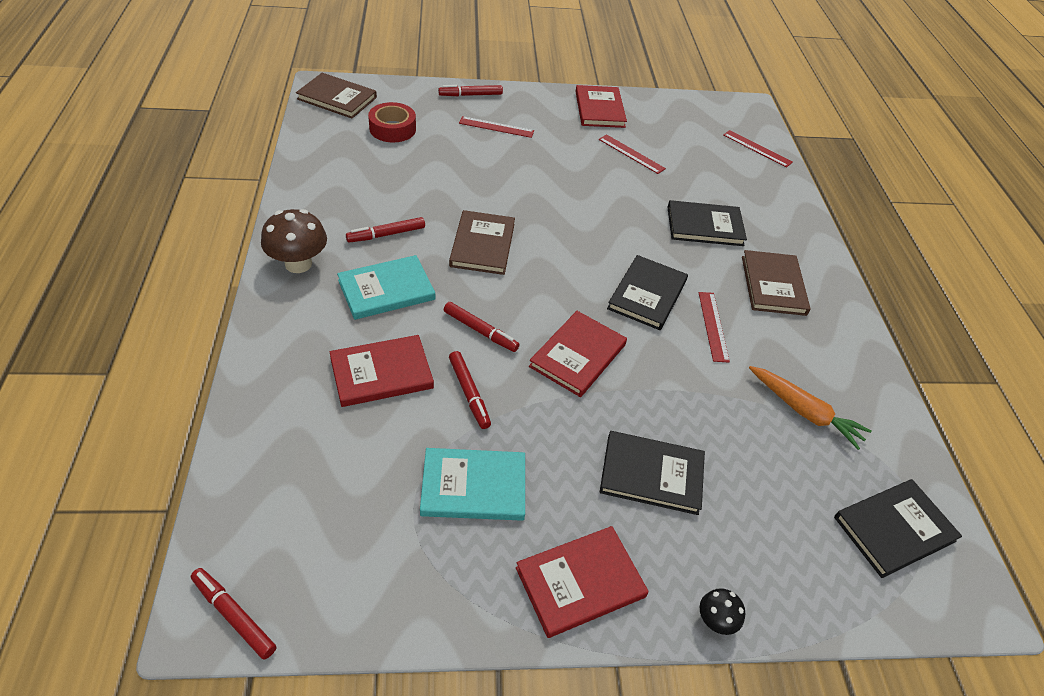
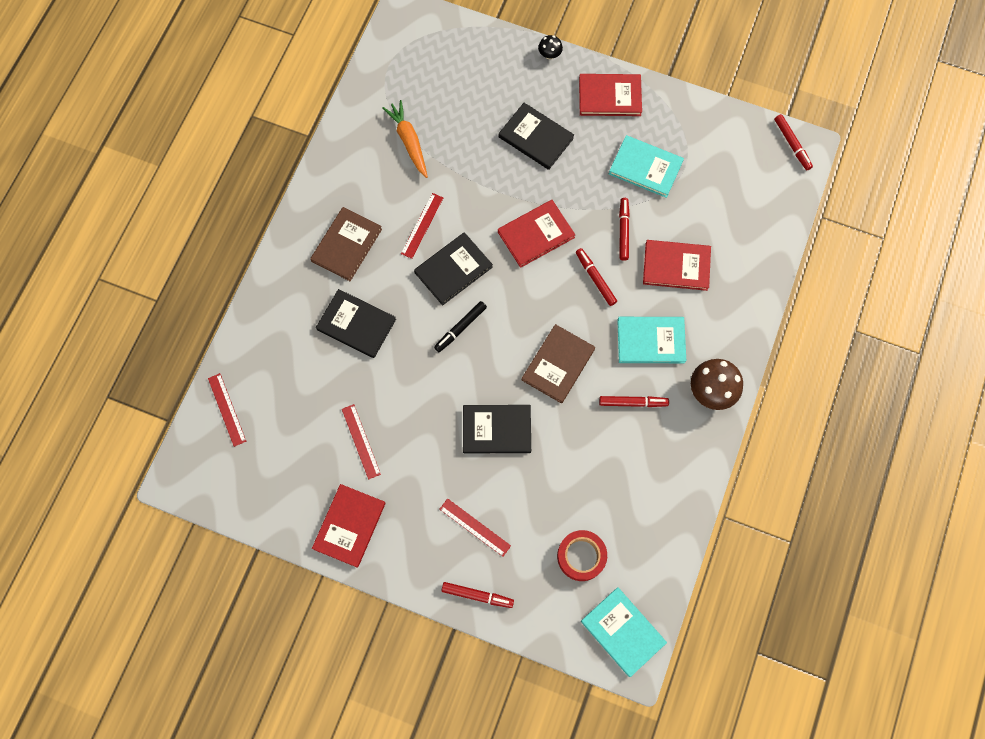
camera: 150 degrees left, 25 degrees up
brown book [296,73,377,119] -> turquoise book [581,587,667,677]
black book [834,479,962,578] -> black book moved to [463,405,531,454]
none -> black marker [434,301,487,352]

